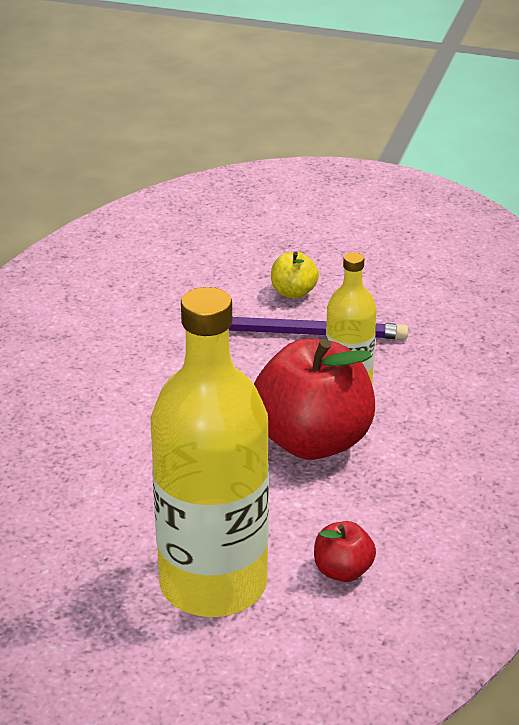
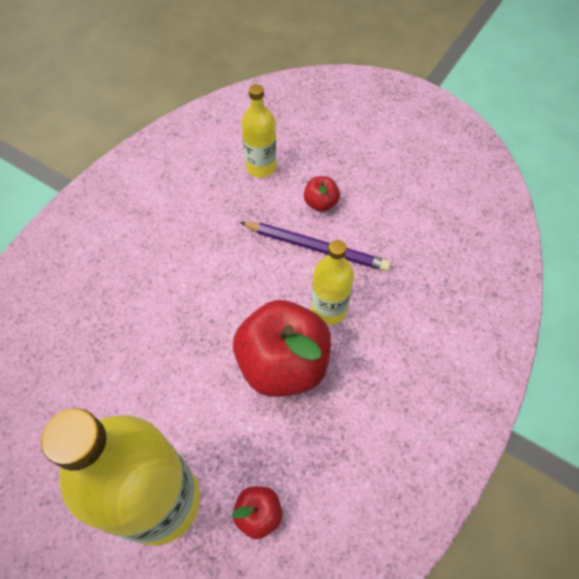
camera: 15 degrees right, 25 degrees up
yellow apple [271,252,319,299] -> red apple [304,176,340,212]
none -> yellow bottle [241,84,277,178]

